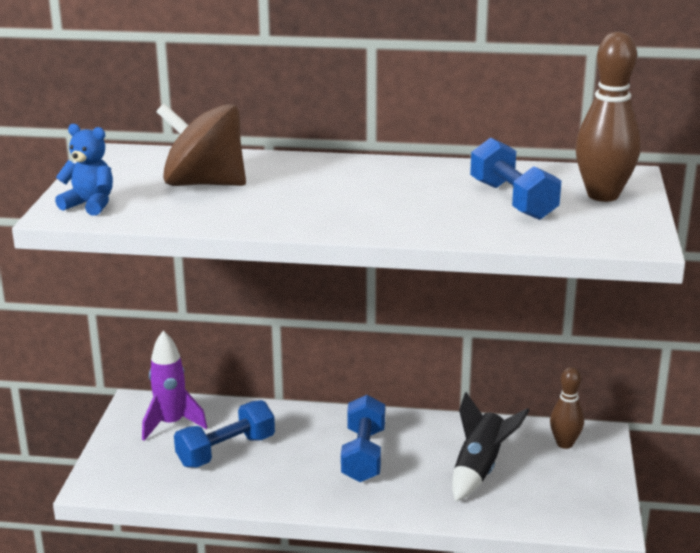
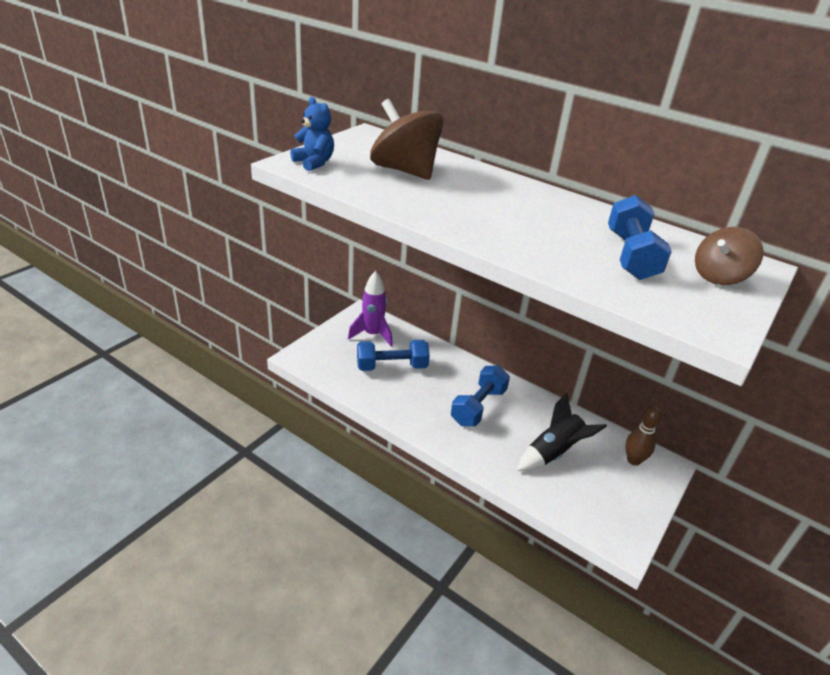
camera: 25 degrees right, 10 degrees up
brown bowling pin [575,32,641,202] -> brown spinning top [695,227,764,285]

